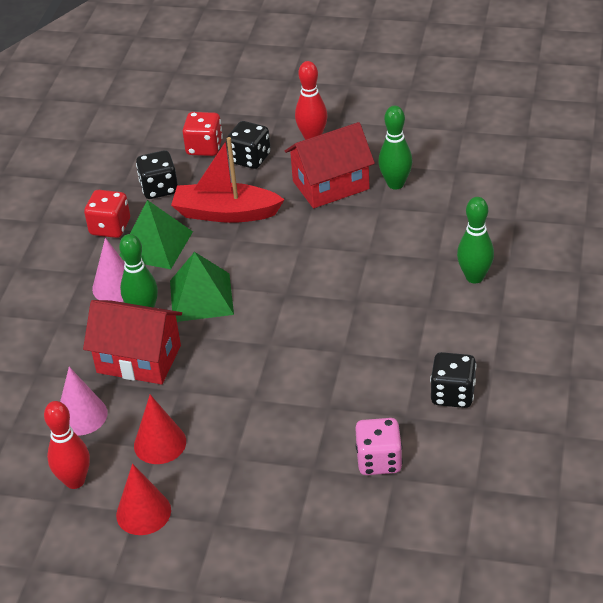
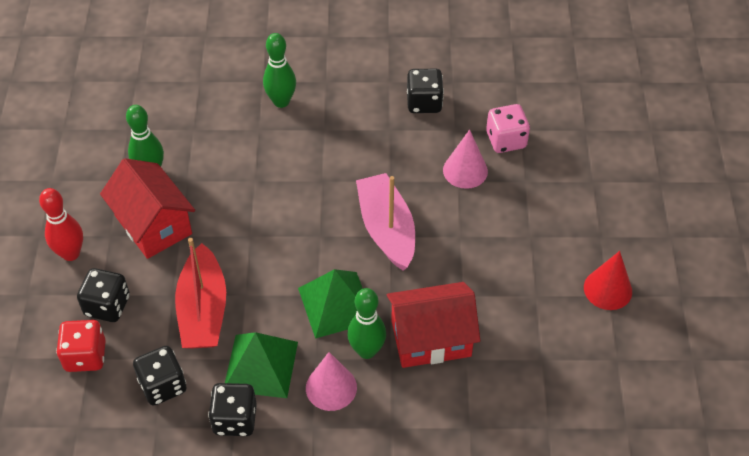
camera: 105 degrees left, 10 degrees up
red bowling pin [44,401,90,489] -> none
pink cone [60,367,108,436] -> pink cone moved to [443,130,488,189]
red house [83,300,182,384] -> red house turned 75 degrees clockwise [387,282,480,368]
red dice [84,190,130,238] -> black dice [208,383,257,436]
red cone [134,394,186,464] -> none
none -> pink boat [356,173,415,270]

